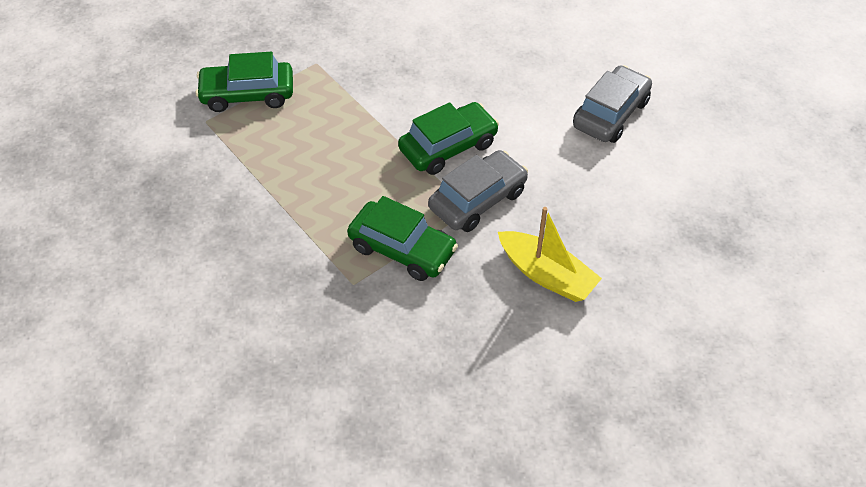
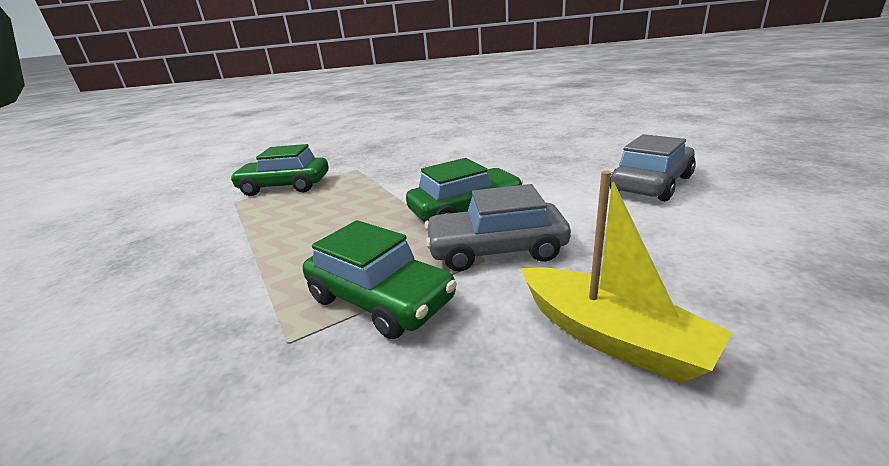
camera: 10 degrees right, 25 degrees down
grey car [428,150,528,232] -> grey car turned 150 degrees counterclockwise [425,184,571,271]

